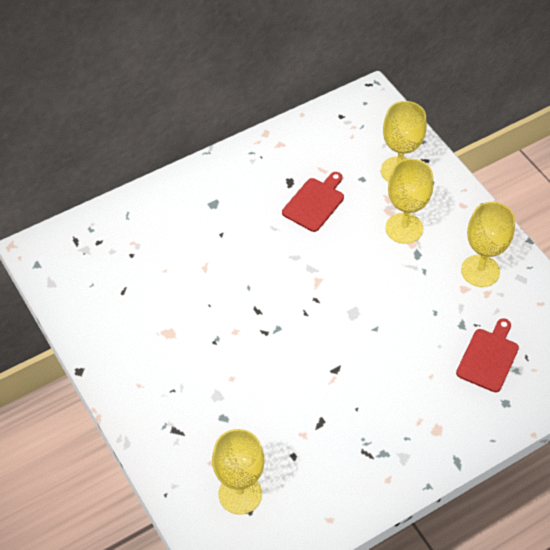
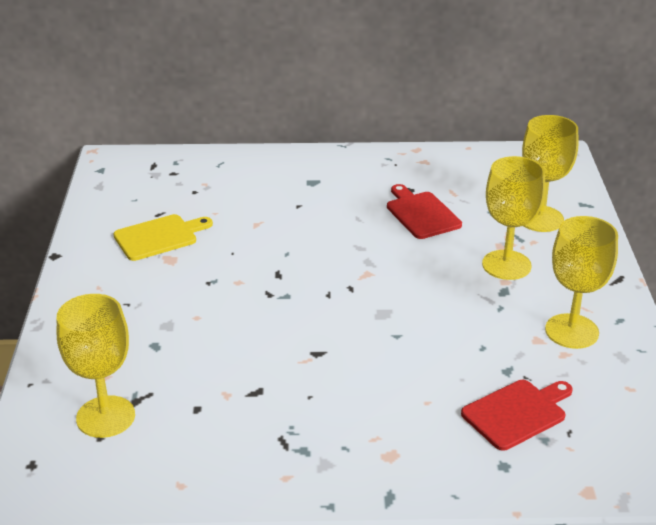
camera: 30 degrees right, 20 degrees down
red cutting board [282,172,344,232] -> red cutting board turned 90 degrees counterclockwise [387,184,462,239]
none -> yellow cutting board [113,214,213,261]

